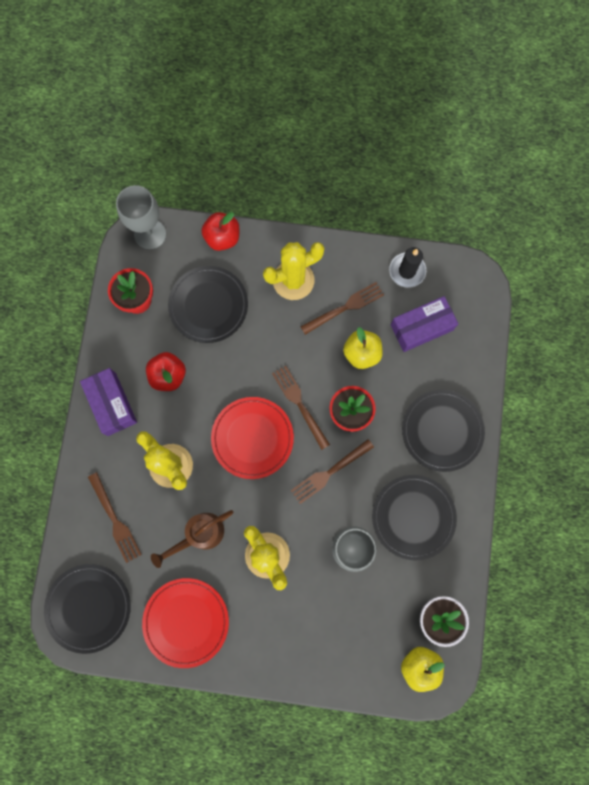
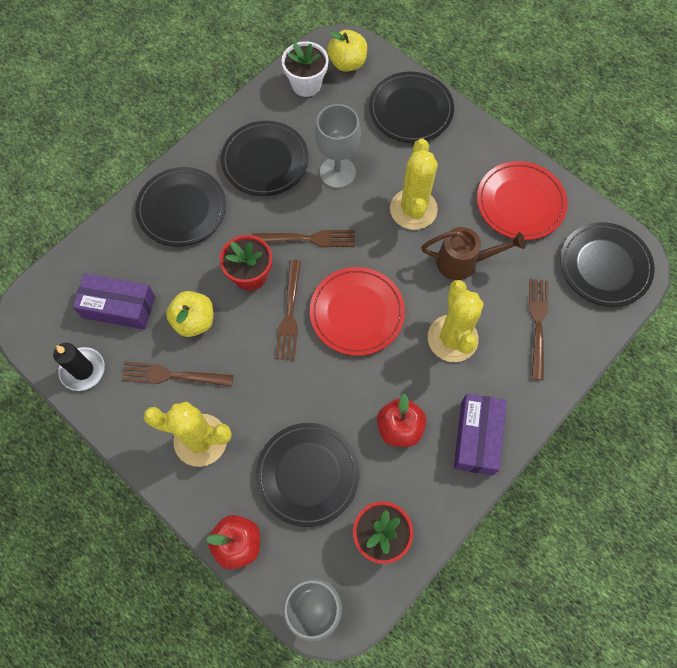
camera: 145 degrees left, 10 degrees down
none -> black plate [369,72,454,143]

